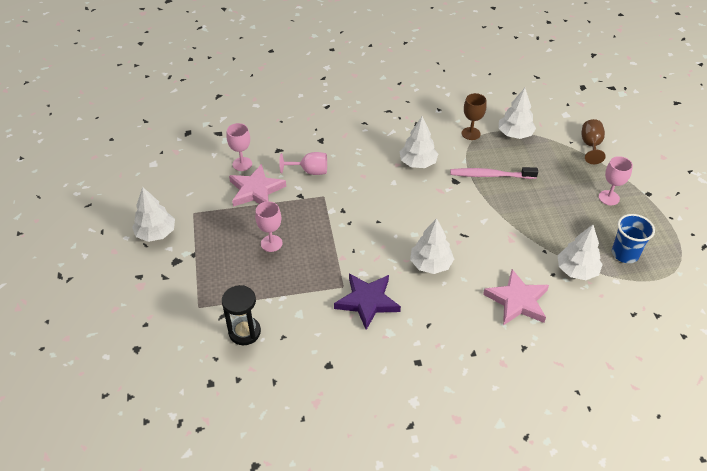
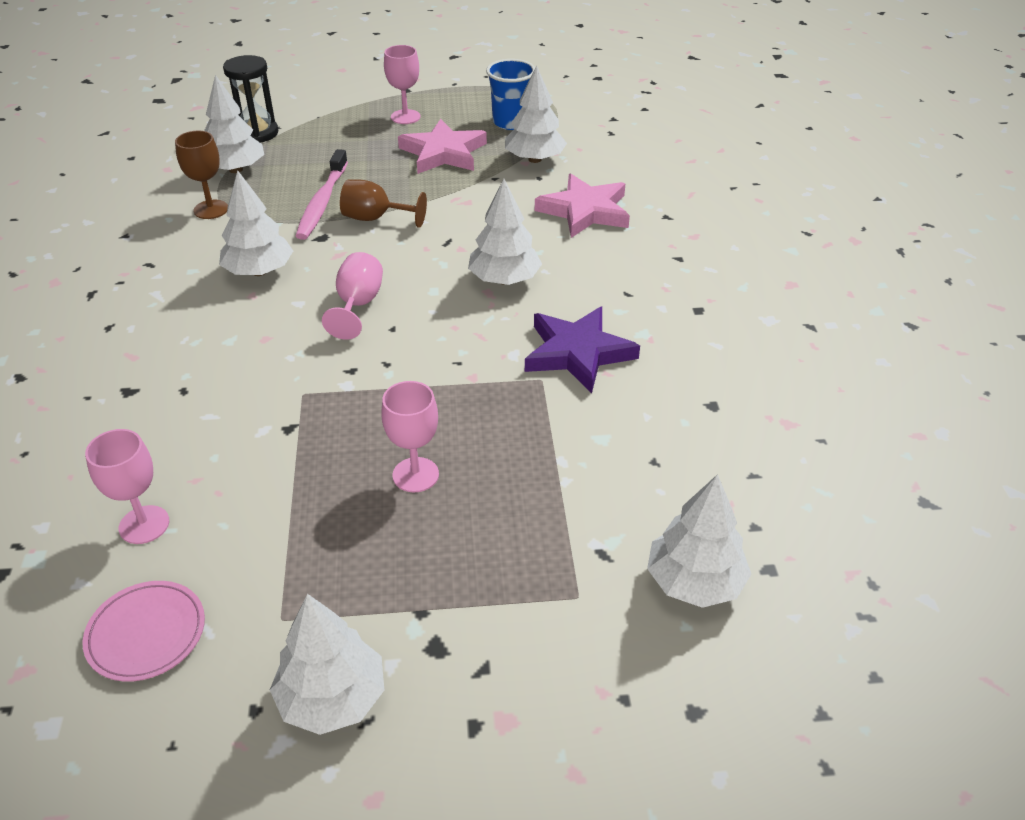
camera: 85 degrees left, 5 degrees down
black hourglass [222,285,261,345] -> black hourglass moved to [223,55,279,143]
pink star [229,164,286,207] -> pink star moved to [398,119,487,174]
pink goblet [279,152,327,175] -> pink goblet moved to [322,252,383,340]
brown goblet [582,119,606,164] -> brown goblet moved to [340,179,427,228]
none -> pink plate [83,581,205,682]
none -> white tree [647,474,751,608]

